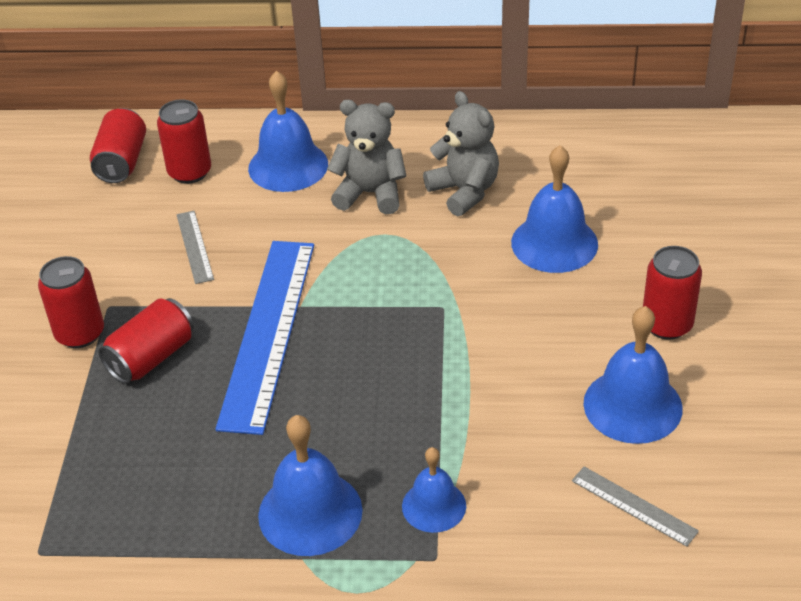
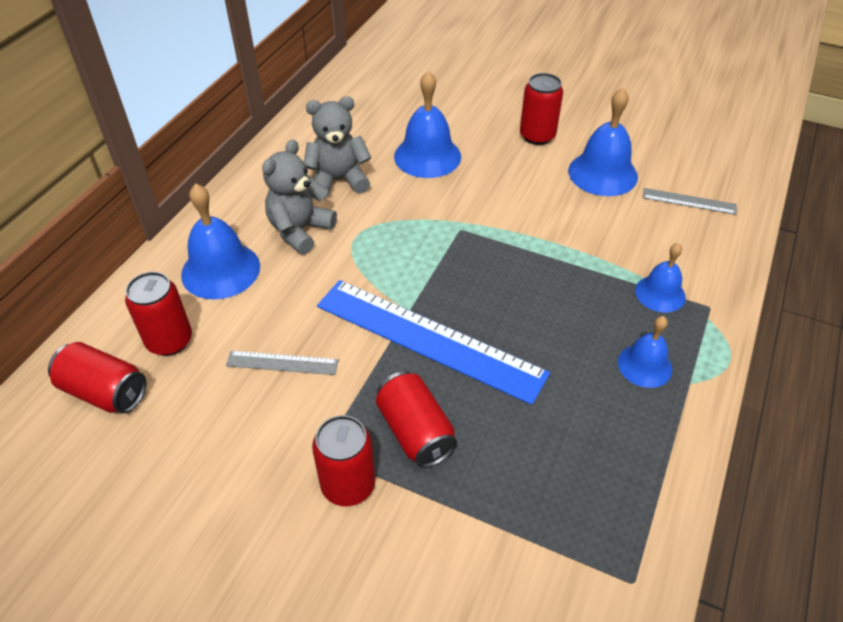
camera: 70 degrees left, 5 degrees up
blue bell [258,415,363,556] -> blue bell [618,316,672,388], size x0.62
grey ruler [572,466,699,547] -> grey ruler turned 45 degrees clockwise [643,188,737,215]

